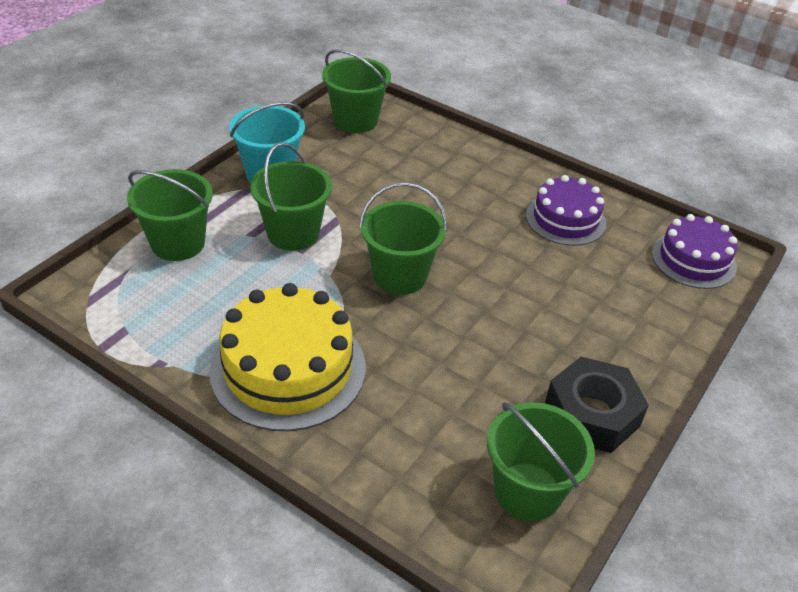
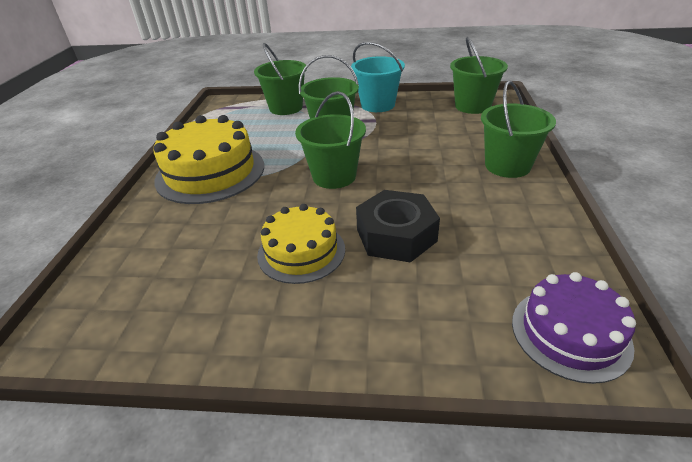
camera: 65 degrees right, 5 degrees down
green bucket [487,402,595,521] -> green bucket moved to [481,81,556,178]
purple cake [526,175,606,246] -> none
black nut [545,357,649,453] -> black nut moved to [356,190,440,263]
none -> yellow cake [257,204,345,284]

